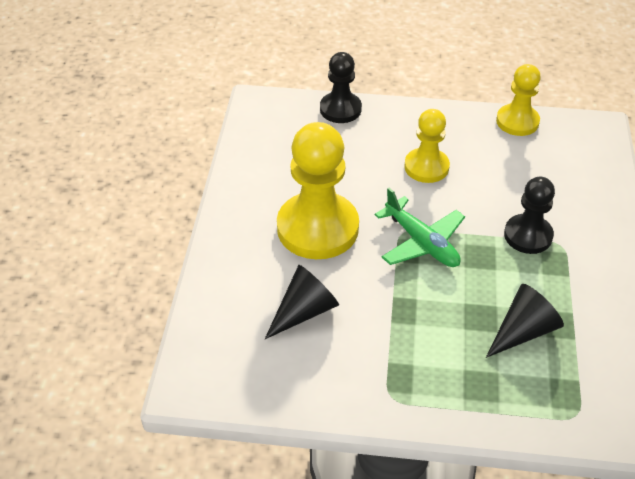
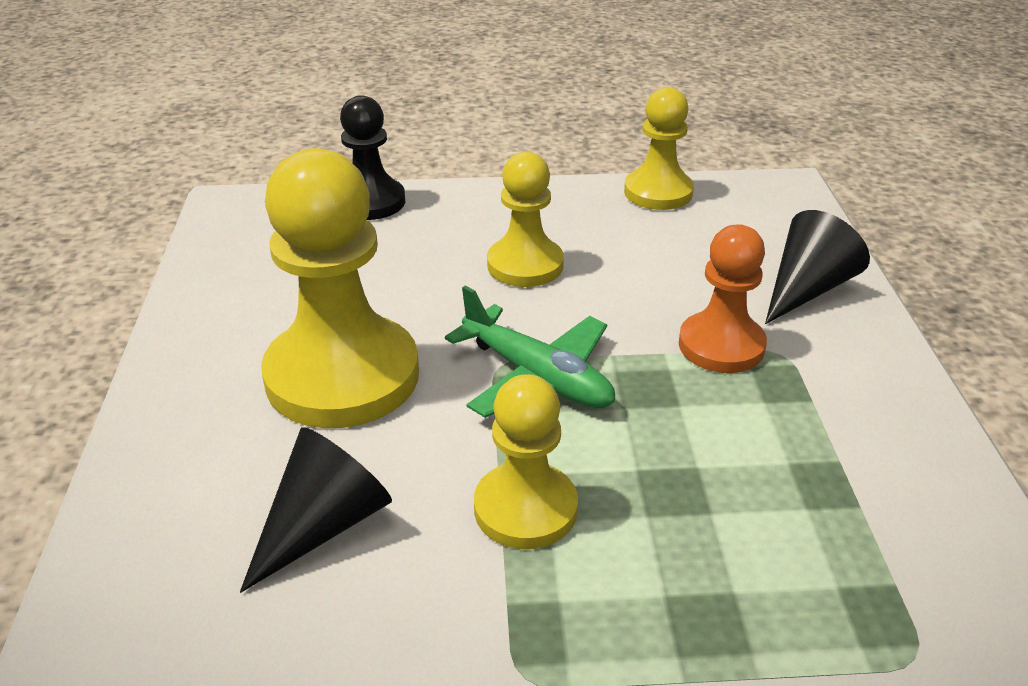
camera: 10 degrees left, 10 degrees down
black cone [486,284,564,358] -> black cone moved to [765,210,870,324]
black pawn [504,177,555,254] -> orange pawn [679,224,767,373]
none -> yellow pawn [474,374,578,549]

